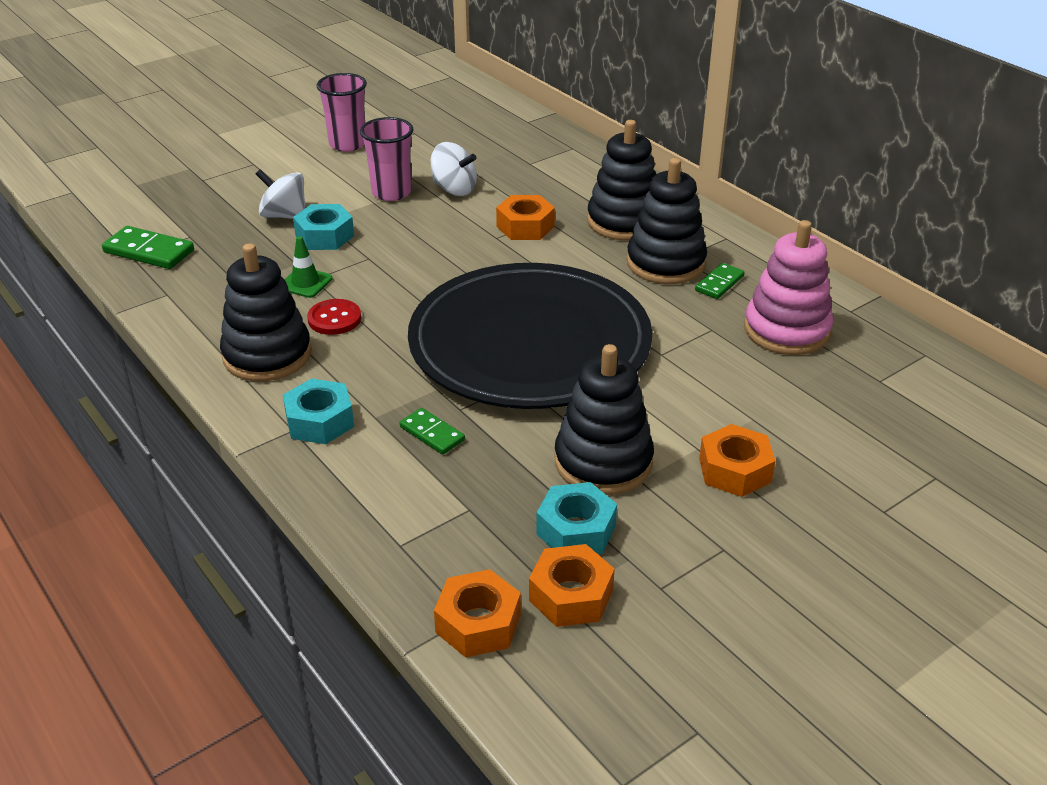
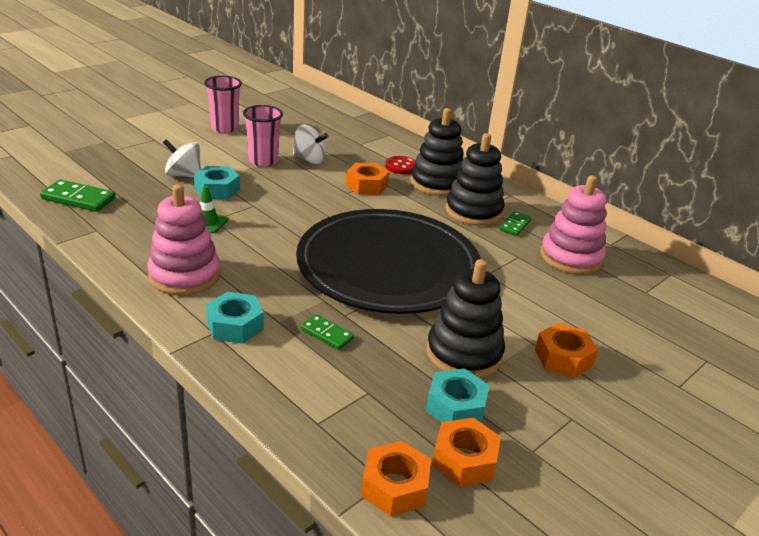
camera: 10 degrees left, 5 degrees down
black stacking toy [220,243,312,381] -> pink stacking toy [147,184,220,295]
red button [307,299,361,335] -> red button moved to [385,156,416,174]

